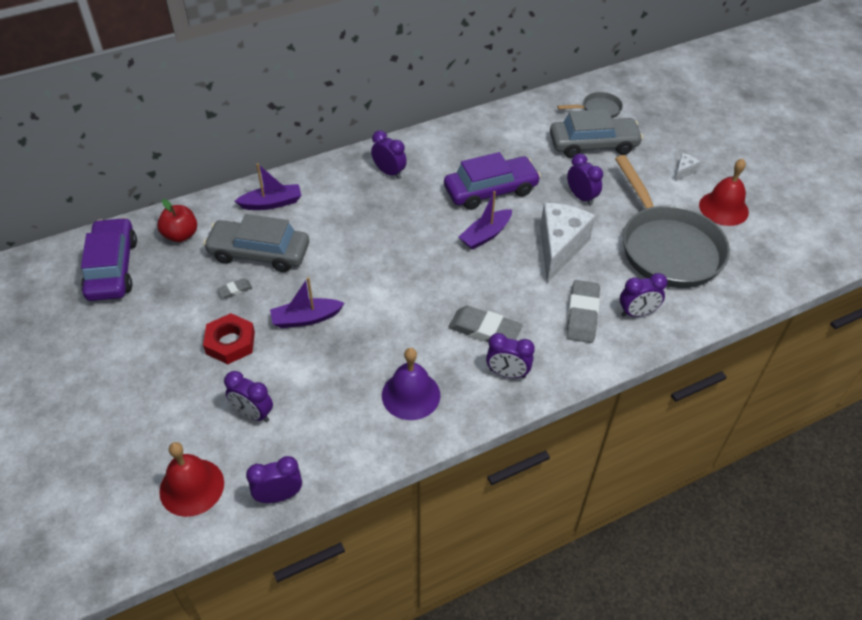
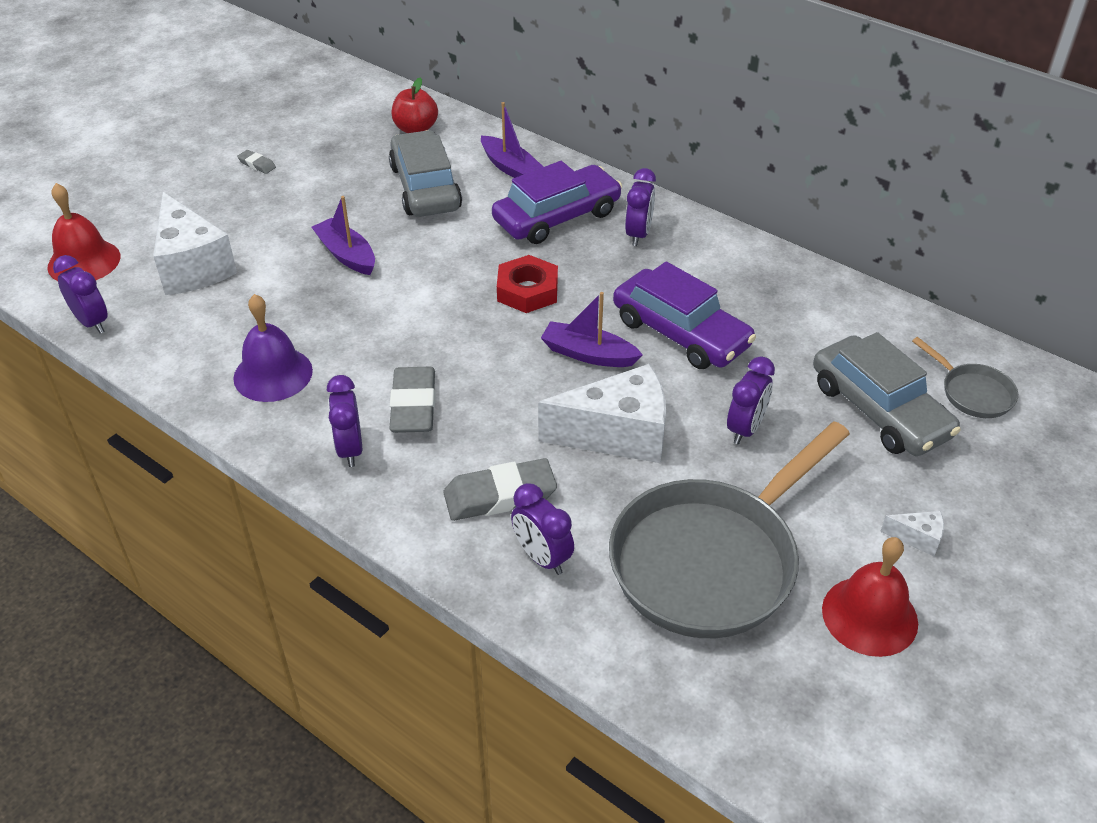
camera: 65 degrees right, 5 degrees down
purple car [81,217,137,301] -> purple car moved to [492,161,622,244]
red nut [203,313,255,364] -> red nut moved to [497,255,558,313]
grey eraser [217,278,253,298] -> grey eraser moved to [237,150,276,174]
purple clock [224,371,273,422] -> white cheese [153,192,237,295]

